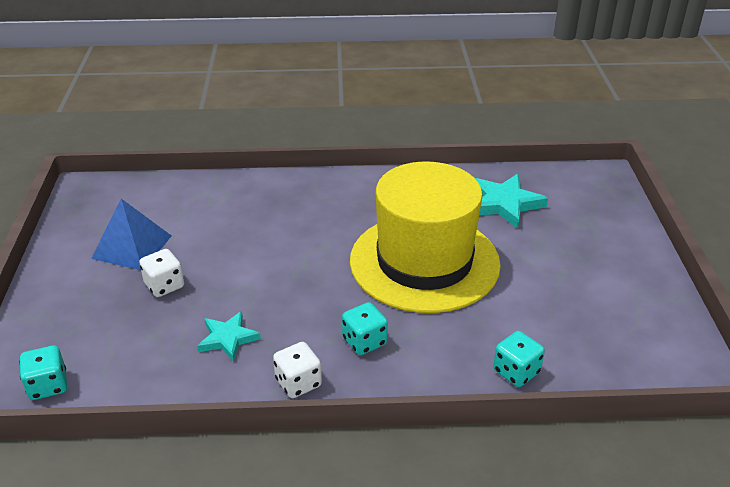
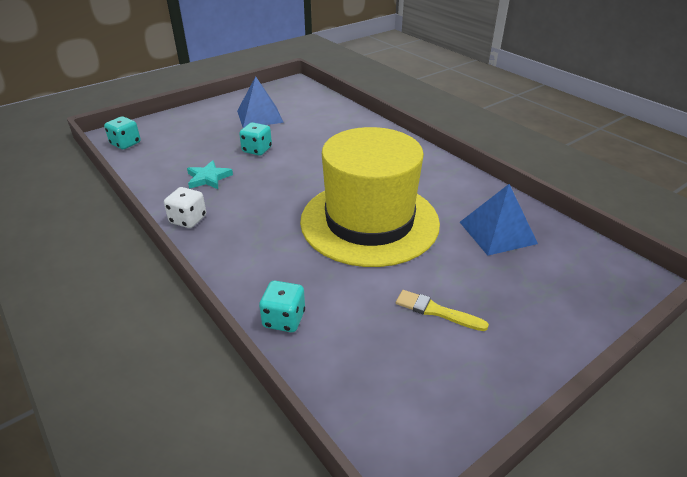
camera: 55 degrees right, 0 degrees up
white dice [139,249,184,297] -> none
turquoise dice [342,302,388,355] -> turquoise dice moved to [239,122,272,156]
turquoise star [475,174,548,229] -> blue pyramid [460,184,538,256]
none -> yellow brush [396,290,489,331]

